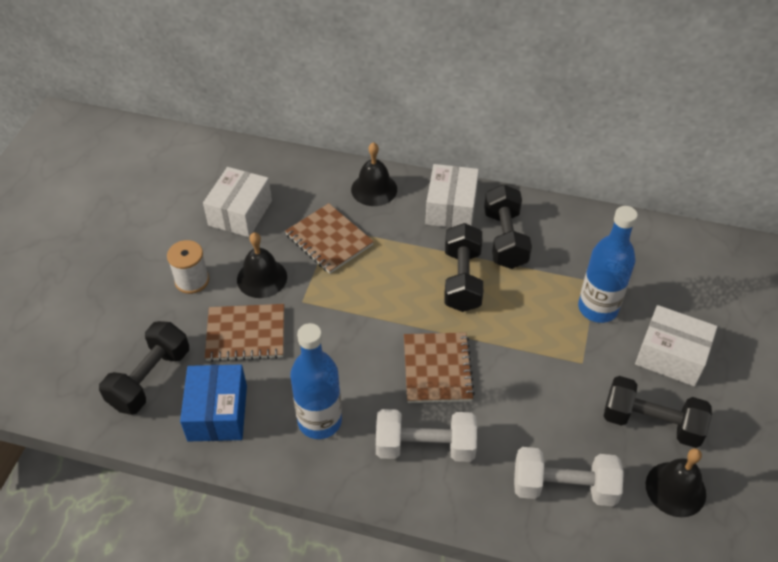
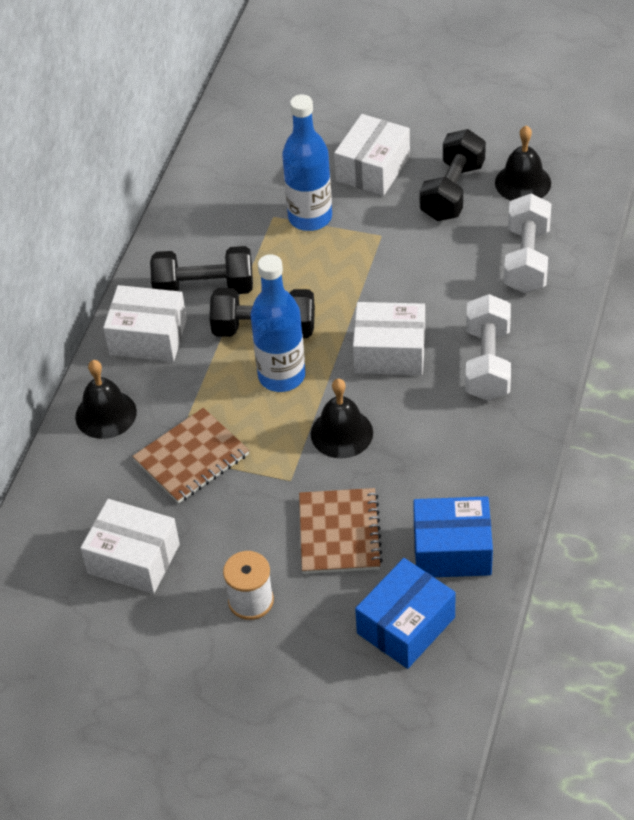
camera: 85 degrees left, 0 degrees up
black dumbbell [99,321,189,415] -> blue box [355,558,456,669]
black bell [237,232,287,298] -> black bell moved to [311,379,373,458]
blue bottle [290,323,342,439] -> blue bottle moved to [250,254,305,392]
brown notebook [404,332,475,403] -> white box [353,302,425,375]

